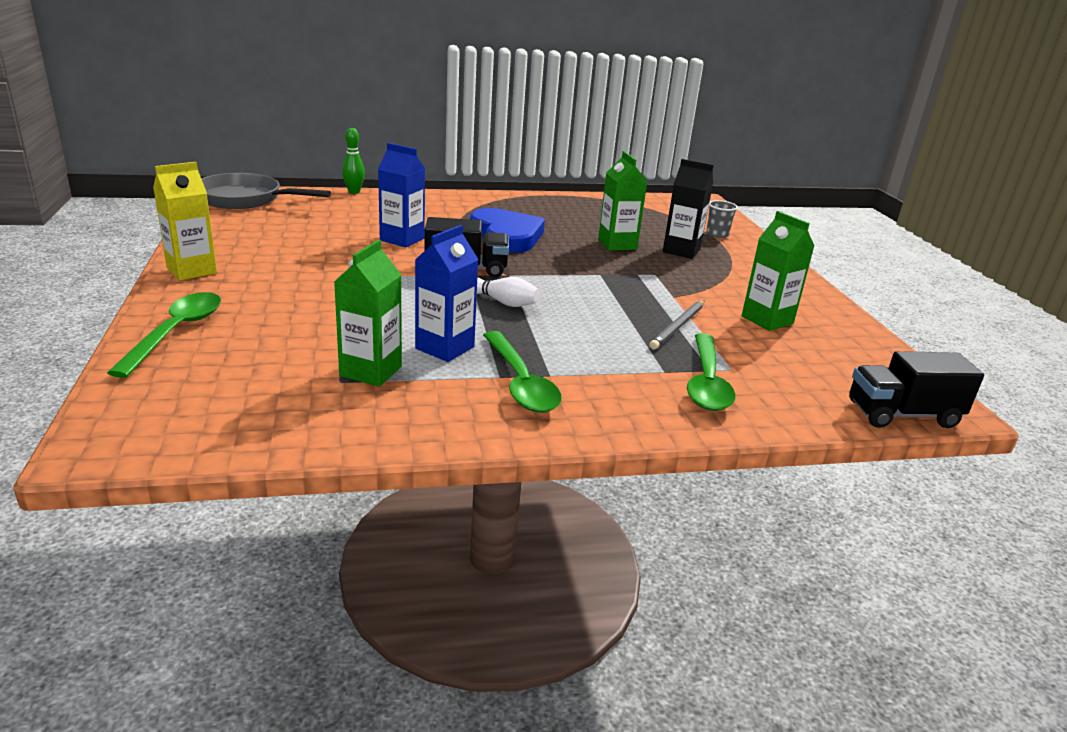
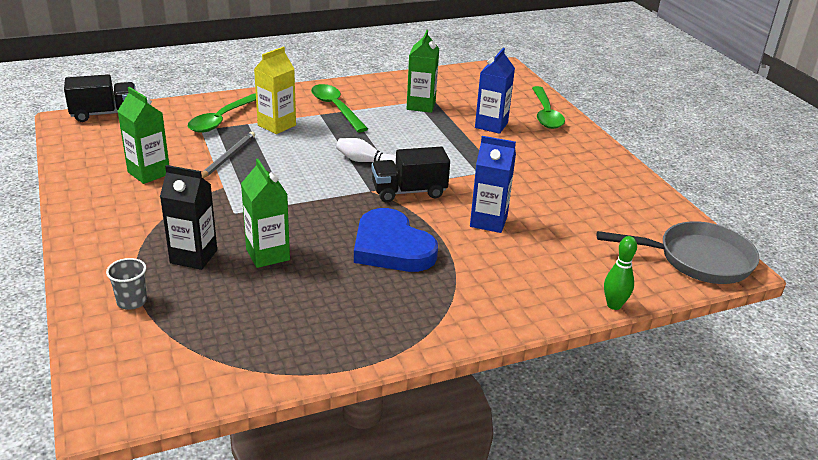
camera: 170 degrees right, 5 degrees up
yellow carton [153,162,217,280] -> yellow carton moved to [254,47,296,134]
blue carton [415,225,479,362] -> blue carton moved to [475,48,515,134]
green spoon [687,333,736,411] -> green spoon turned 150 degrees counterclockwise [188,93,256,133]

